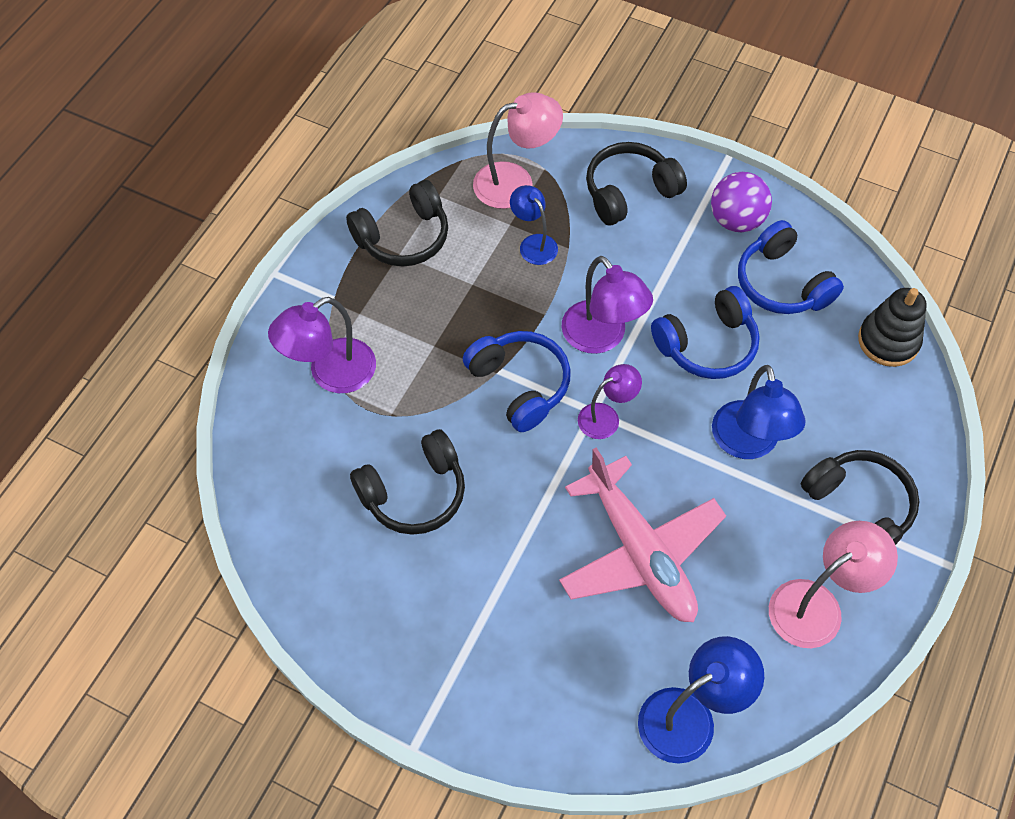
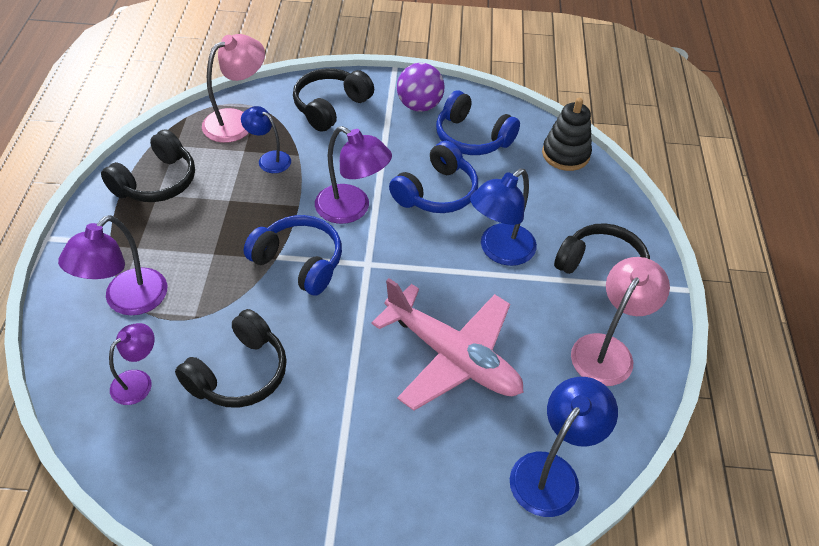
camera: 25 degrees left, 10 degrees down
purple lamp [578,364,642,439] -> purple lamp moved to [109,323,155,405]
blue lamp [712,365,806,459] -> blue lamp turned 75 degrees clockwise [470,169,537,266]

